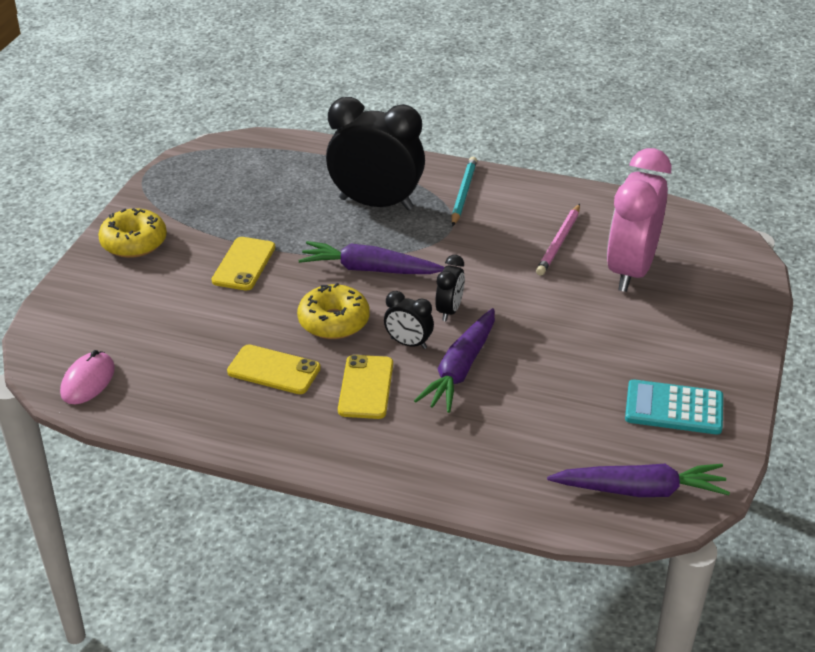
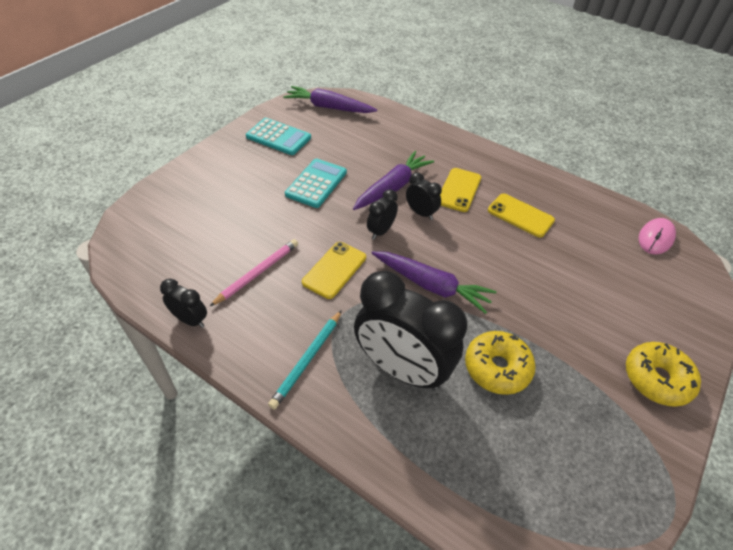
camera: 165 degrees left, 10 degrees up
yellow phone [212,237,275,290] -> yellow phone moved to [302,242,366,299]
yellow donut [297,283,370,339] -> yellow donut moved to [465,331,536,395]
pink clock [607,148,671,292] -> none
none -> black clock [160,279,207,328]
none -> turquoise calculator [285,158,347,208]

